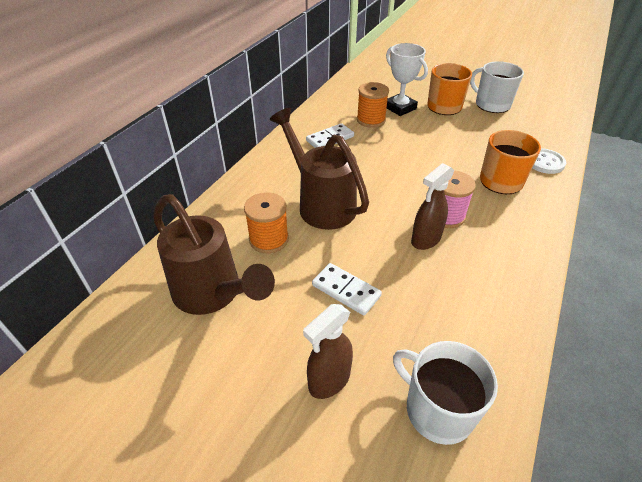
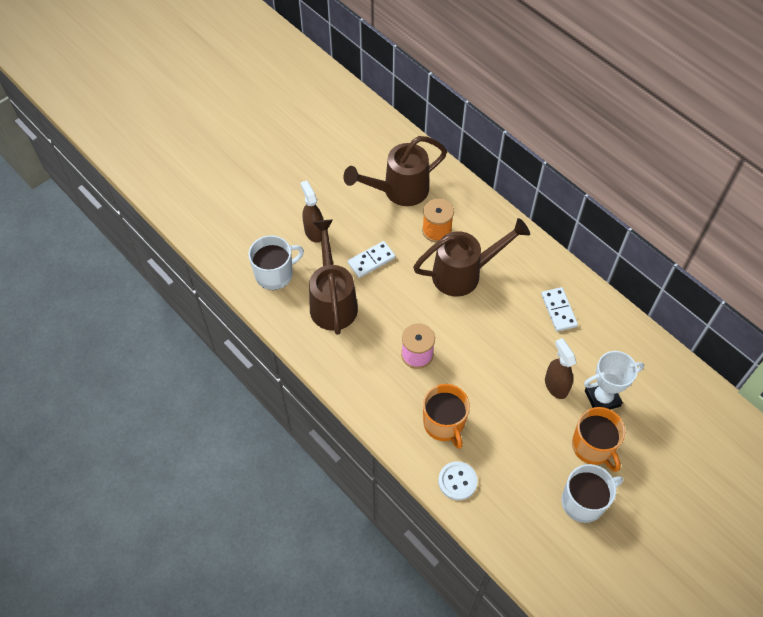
camera: 110 degrees right, 15 degrees up
orange spool [357,82,389,128] -> none
brown spray bottle [411,163,454,250] -> brown spray bottle moved to [545,338,576,399]
none -> brown watering can [309,220,358,335]

